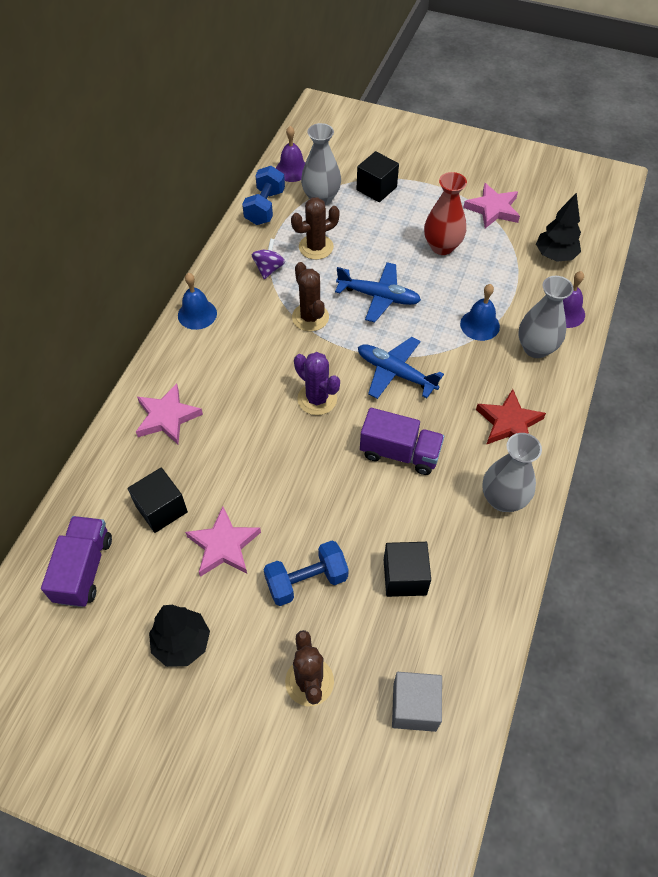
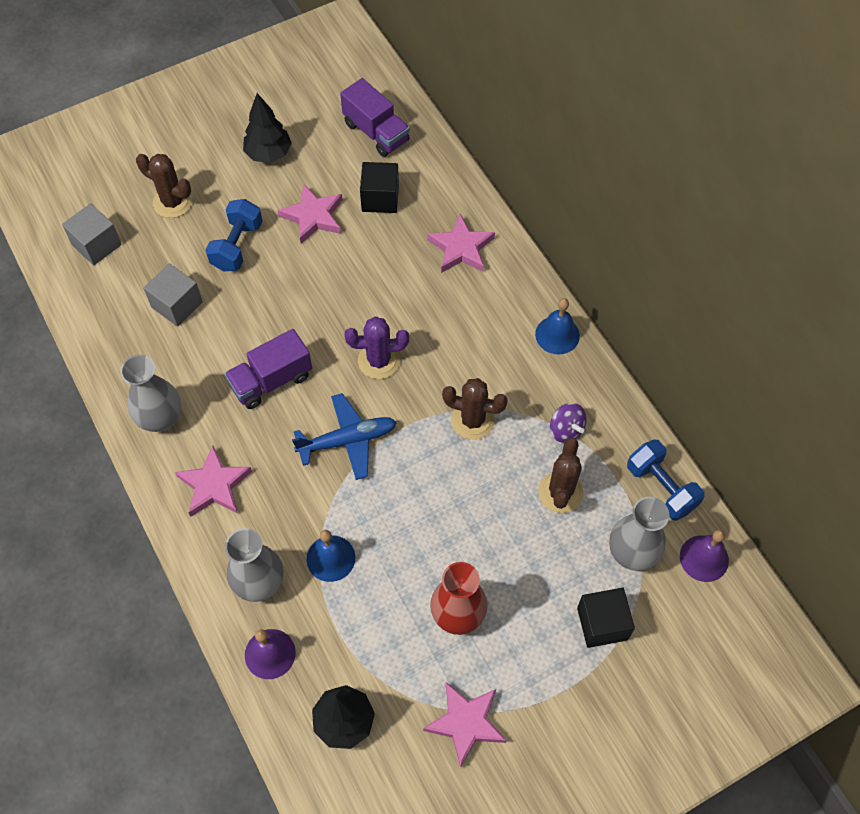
camera: 130 degrees right, 5 degrees up
blue plane [335,262,421,322] -> none
black cube [384,542,431,597] -> grey cube [143,263,203,327]
red star [476,389,546,445] -> pink star [175,446,252,517]

